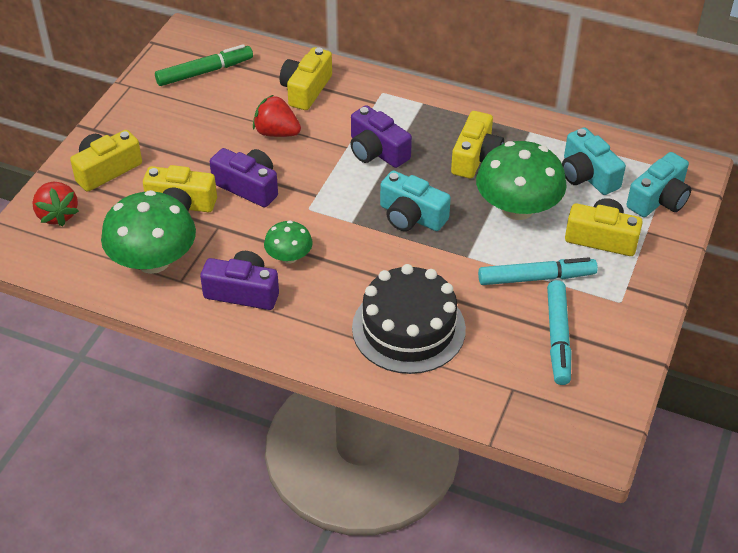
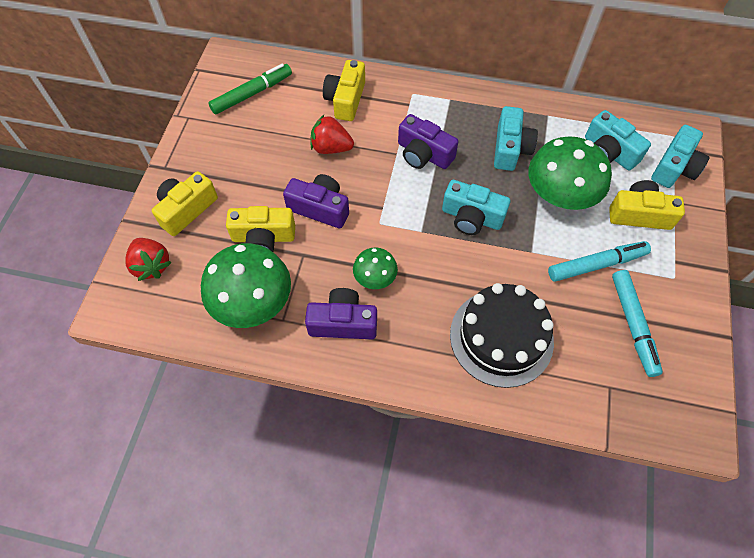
camera: 10 degrees left, 15 degrees up
yellow camera [451,111,504,179] -> turquoise camera [494,106,538,171]

